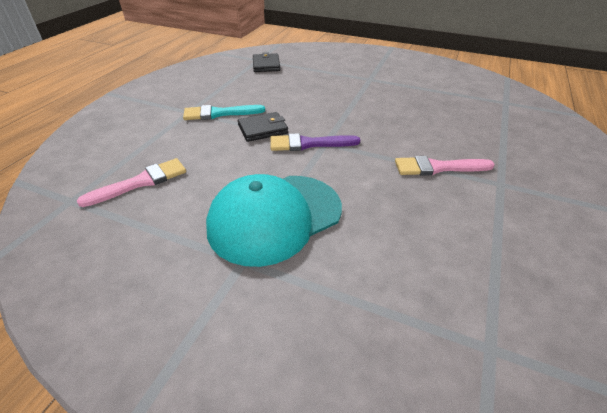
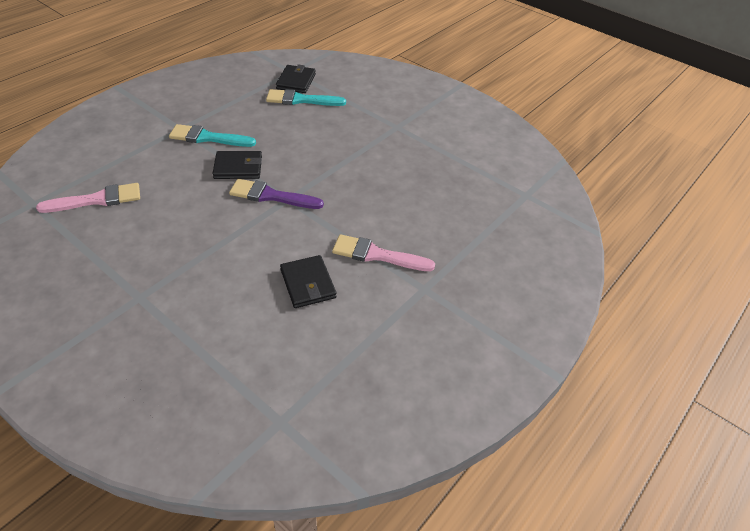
camera: 15 degrees right, 5 degrees up
turquoise cap [206,174,342,267] -> none
none -> turquoise brush [266,89,346,106]
none -> black wallet [280,255,337,308]

